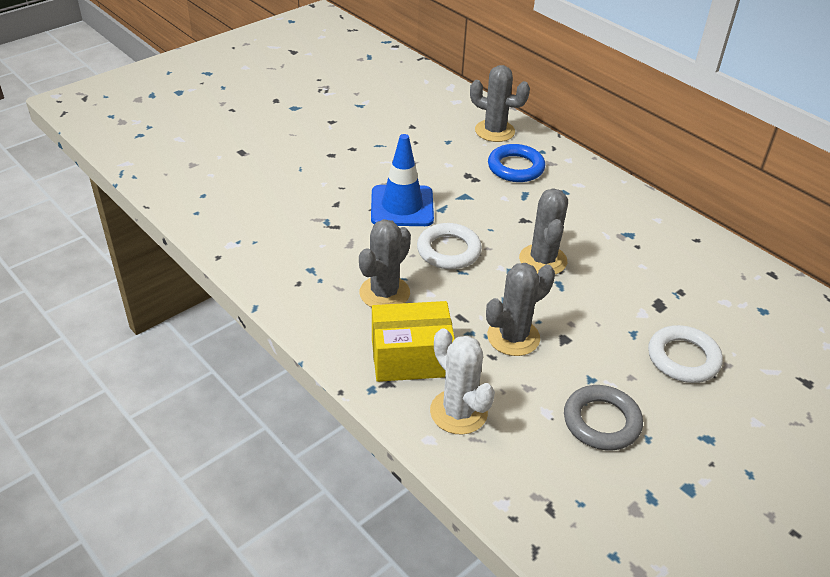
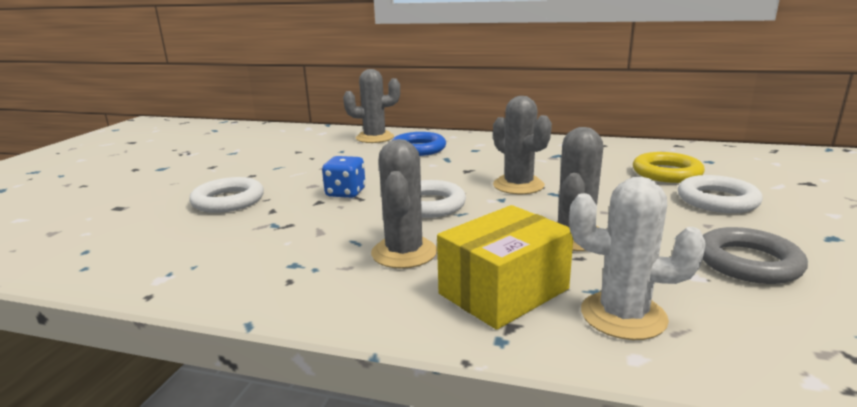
camera: 30 degrees left, 20 degrees down
blue traffic cone [371,134,434,226] -> blue dice [322,156,366,198]
none -> white ring [189,177,264,213]
none -> yellow ring [633,152,705,183]

